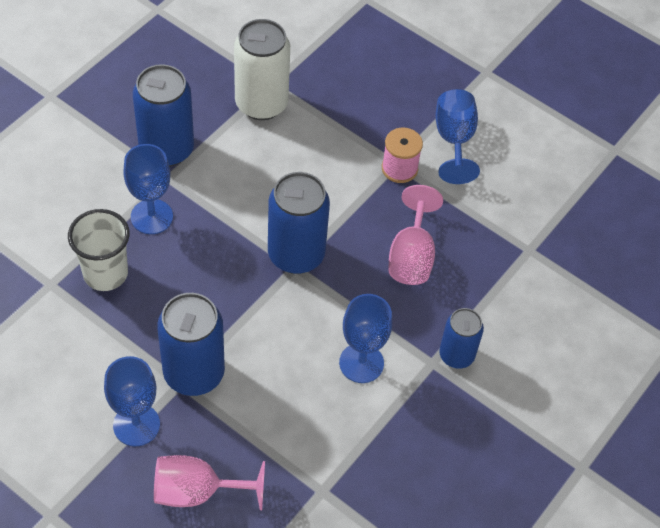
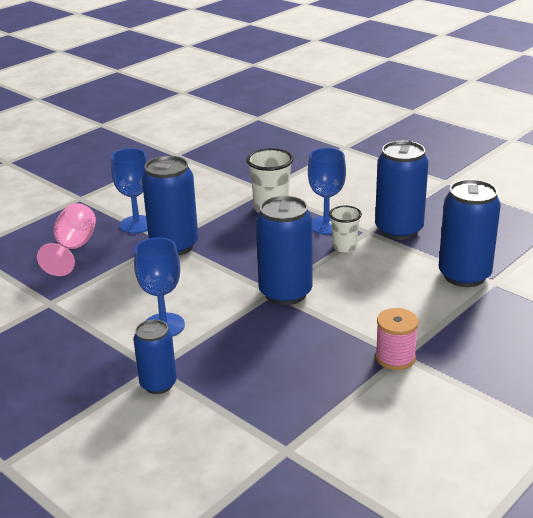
camera: 100 degrees right, 25 degrees down
white can [234,19,290,120] -> blue can [438,179,501,287]
pink goblet [388,185,443,285] -> none
blue goblet [436,89,480,184] -> none
none -> white cup [329,206,362,253]

